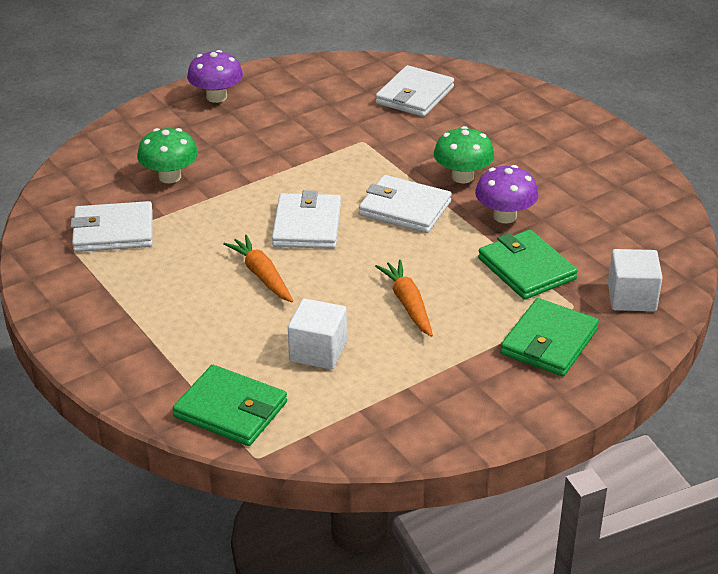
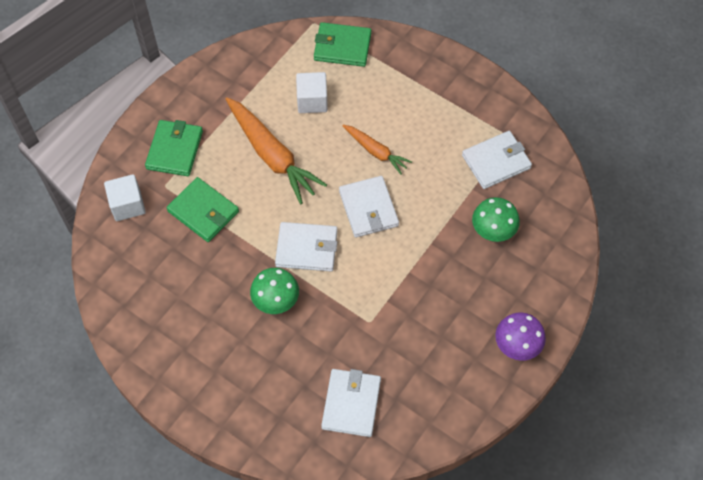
camera: 160 degrees right, 25 degrees up
orange carrot [375,260,433,337] -> orange carrot [226,97,327,204], size x1.78
purple mushroom [475,165,538,223] -> none

